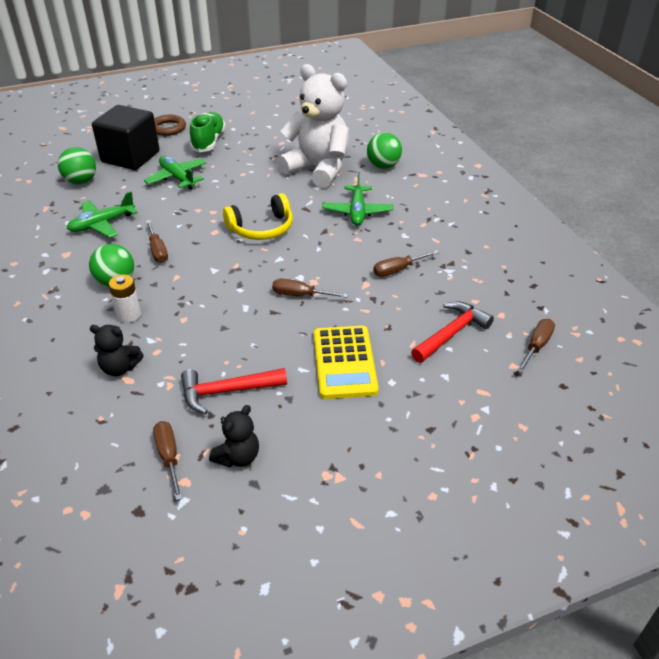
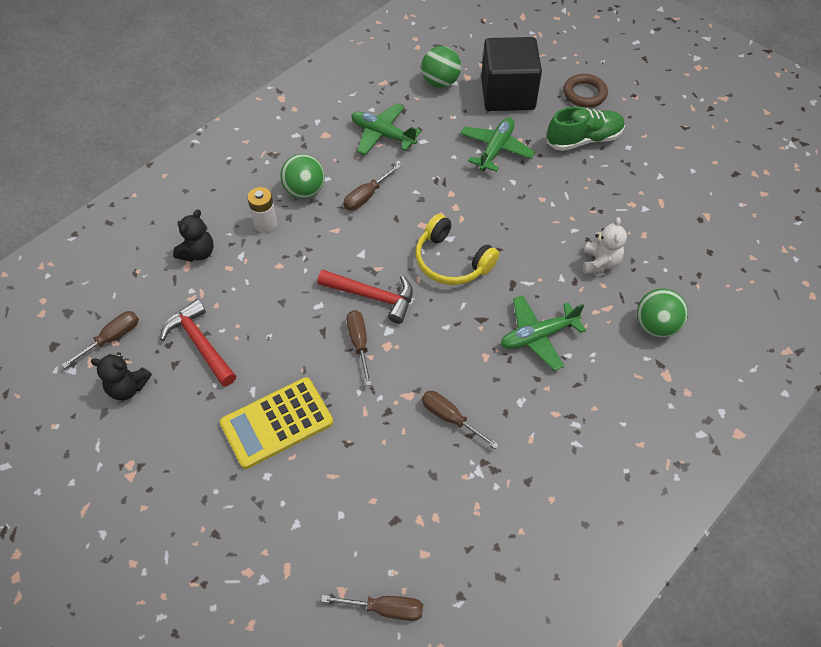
camera: 65 degrees right, 15 degrees up
black teddy bear [90,325,144,376] -> black teddy bear turned 135 degrees counterclockwise [173,209,214,262]
white teddy bear [277,64,349,188] -> white teddy bear [583,217,627,274], size x0.45
red hammer [411,302,494,363] -> red hammer moved to [317,270,413,324]

